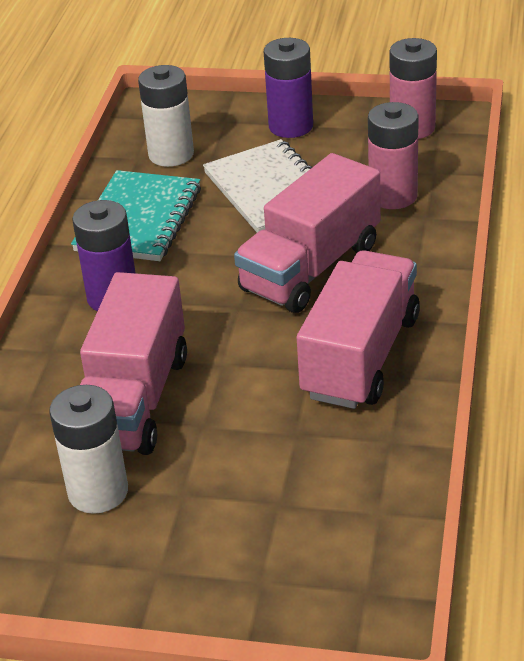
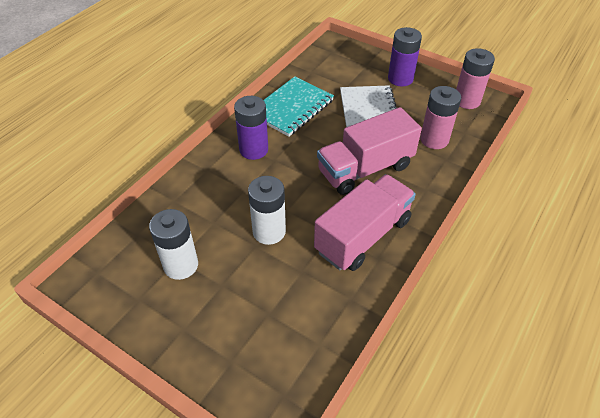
camera: 20 degrees right, 10 degrees up
pink truck [80,272,187,455] -> none
white battery [138,65,194,167] -> white battery moved to [248,176,286,245]

